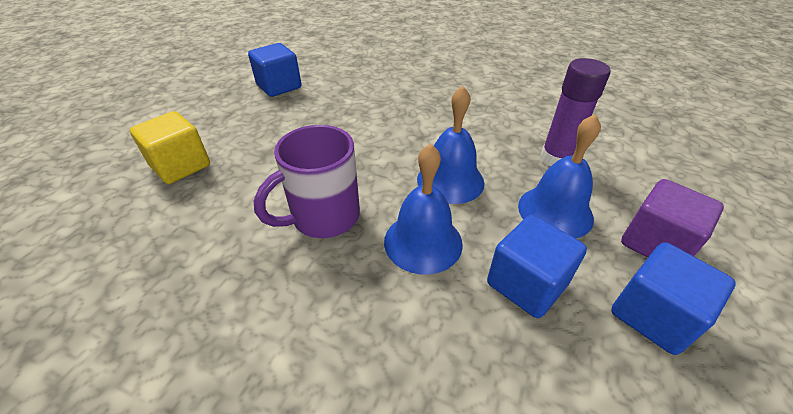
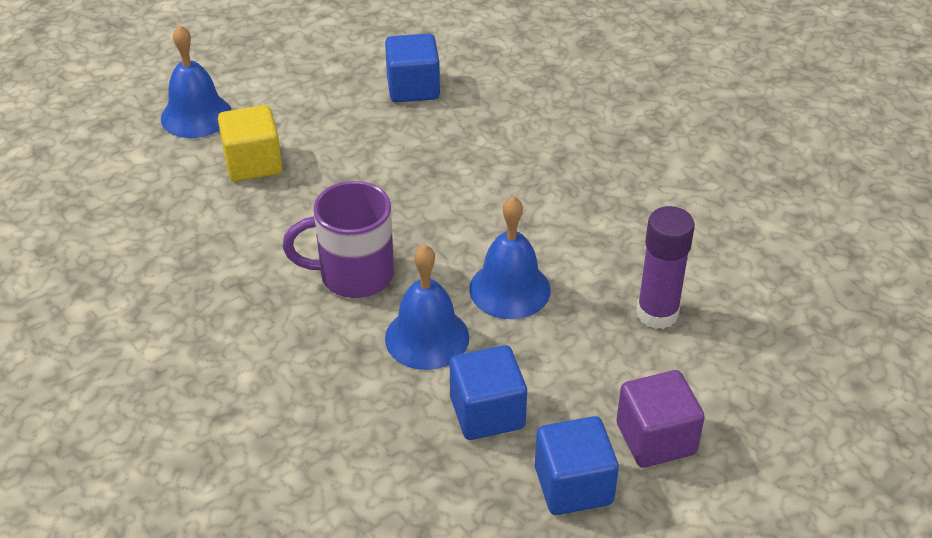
camera: 30 degrees right, 0 degrees up
blue bell [518,114,601,238] -> blue bell moved to [161,25,231,138]

